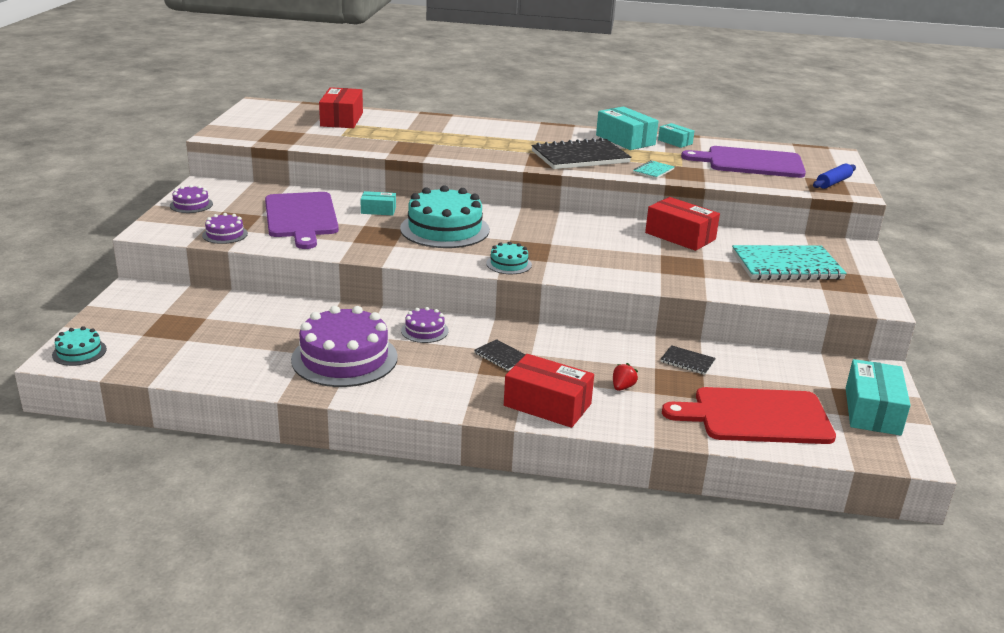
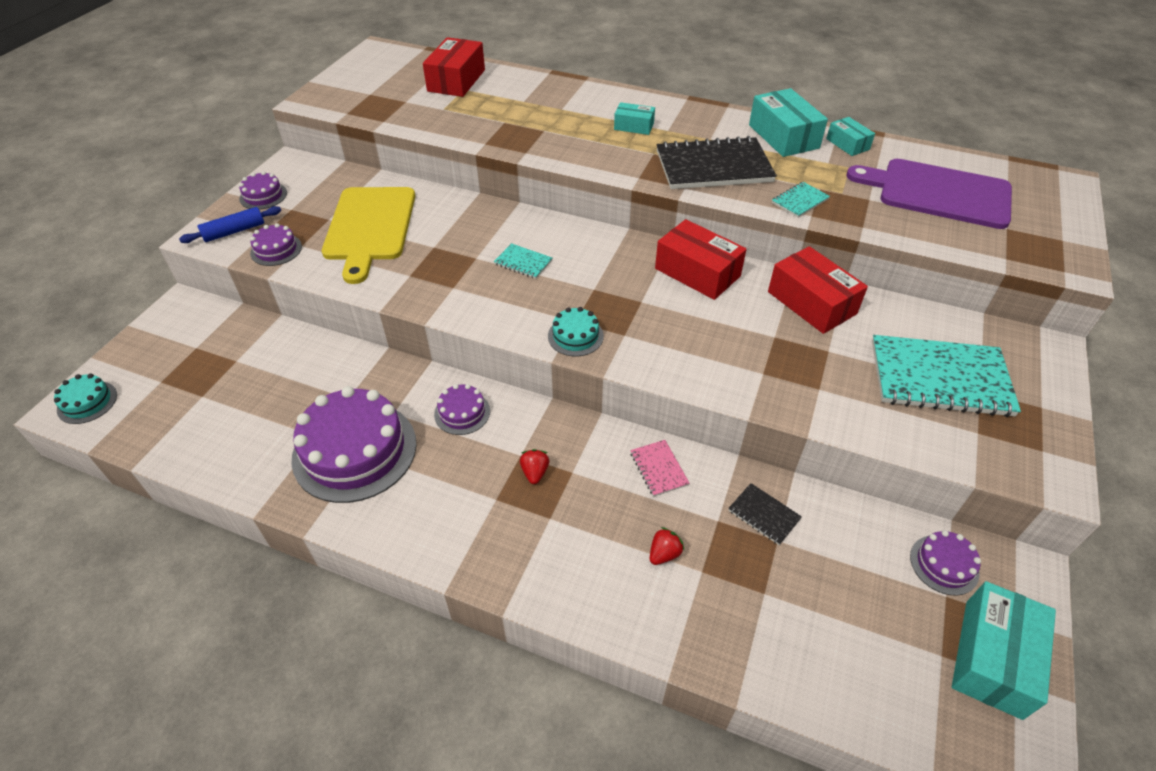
camera: 15 degrees right, 20 degrees up
purple cutting board [265,192,339,249] -> yellow cutting board [322,187,415,284]
turquoise box [360,191,396,215] -> turquoise box moved to [614,102,655,135]
turquoise cake [400,185,490,248] -> turquoise notebook [494,243,552,279]
black notebook [474,339,526,371] -> red strawberry [520,449,549,484]
red box [504,354,594,428] -> red box moved to [655,219,747,300]
red cutting board [662,387,836,444] -> none
blue rolling pin [813,164,856,189] -> blue rolling pin moved to [179,206,281,243]
none -> pink notebook [630,440,690,497]
none -> purple cake [910,530,981,596]

